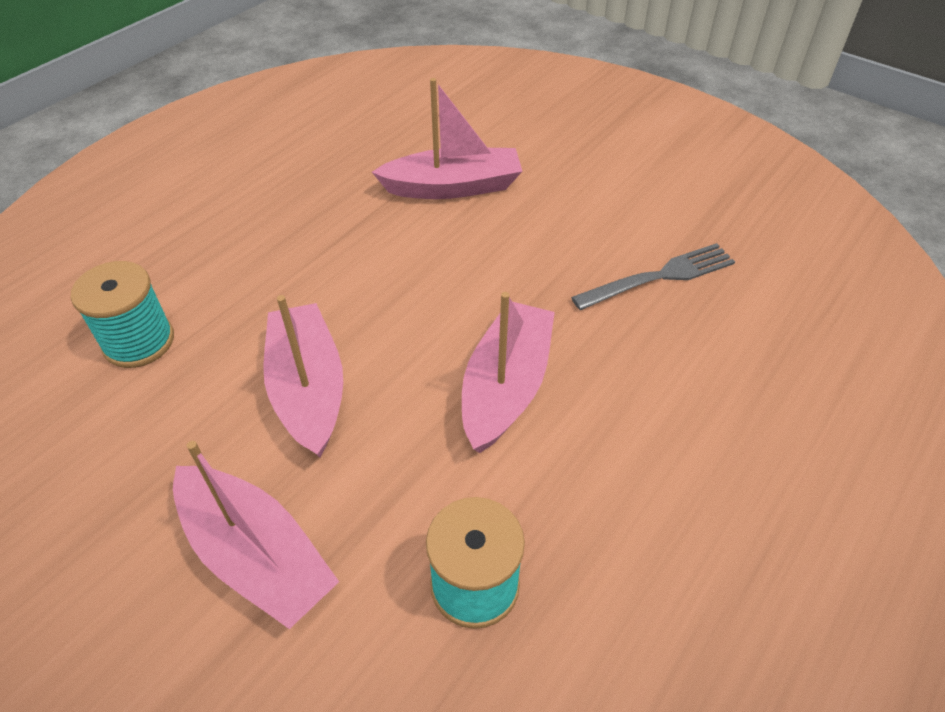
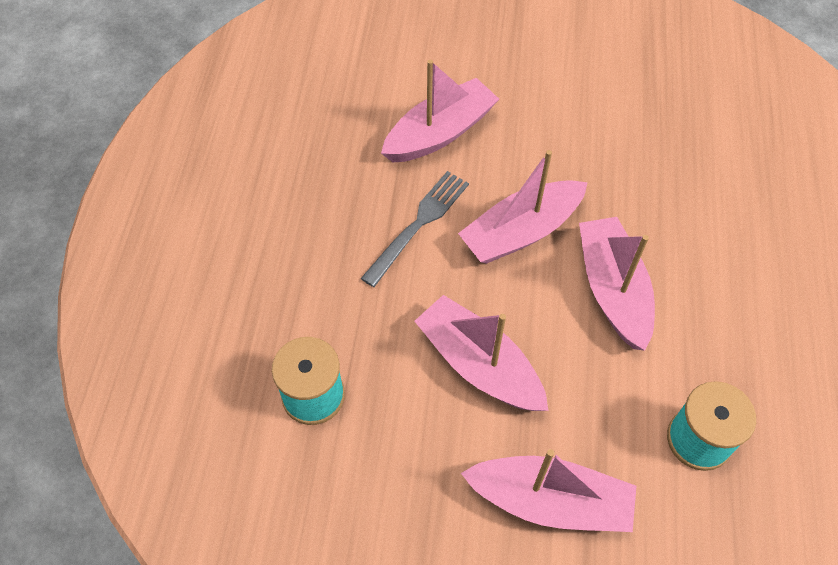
camera: 30 degrees left, 10 degrees up
grey fork [571,243,735,310] -> grey fork moved to [361,171,469,287]
none -> pink boat [458,150,588,264]

